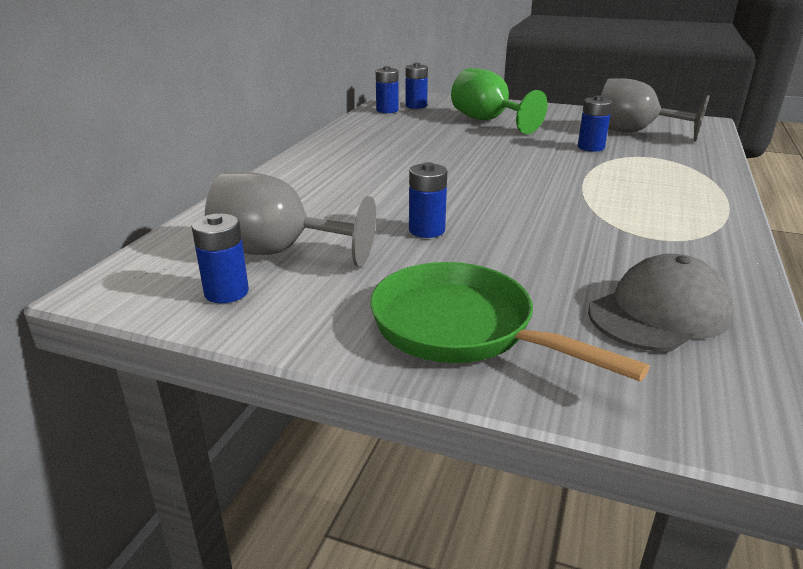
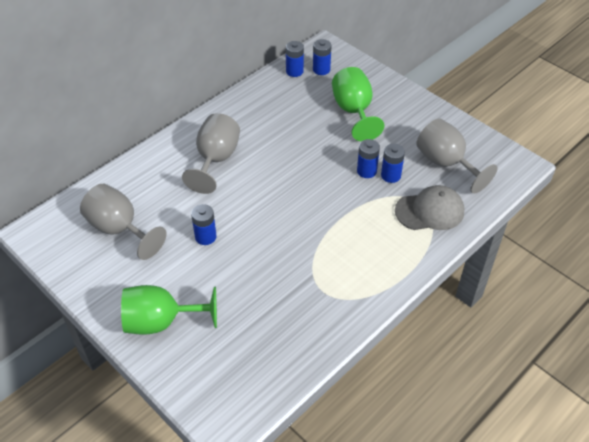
camera: 25 degrees right, 20 degrees up
blue battery [191,214,249,303] -> blue battery moved to [357,139,380,178]
green pan [370,262,650,381] -> green goblet [121,285,217,335]
grey cap [588,254,734,351] -> grey cap moved to [395,185,464,230]
none -> grey goblet [182,113,240,194]

